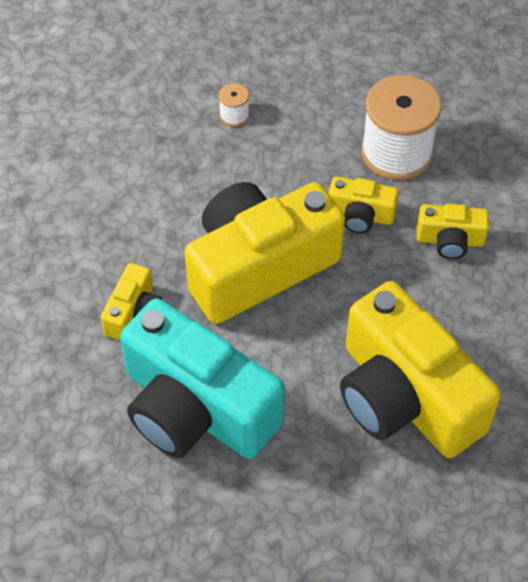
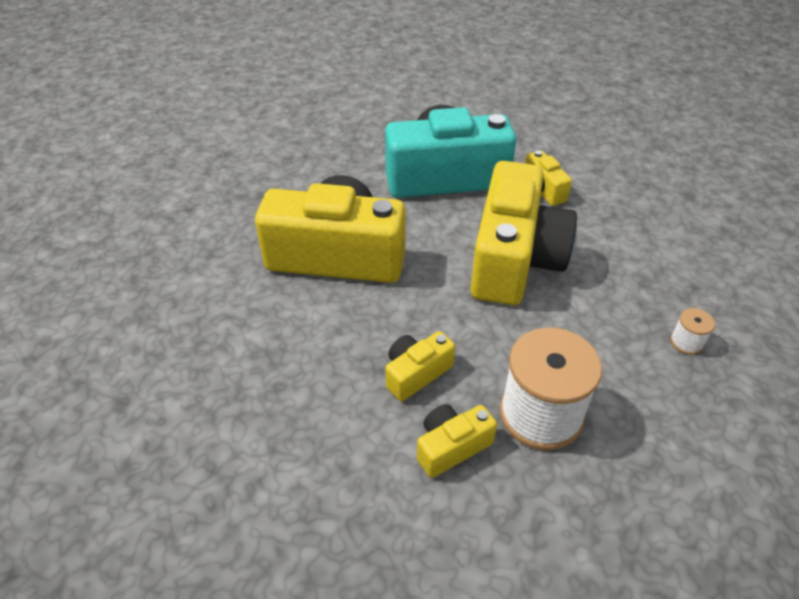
camera: 135 degrees right, 10 degrees down
yellow camera [329,176,399,233] -> yellow camera moved to [417,404,497,478]

